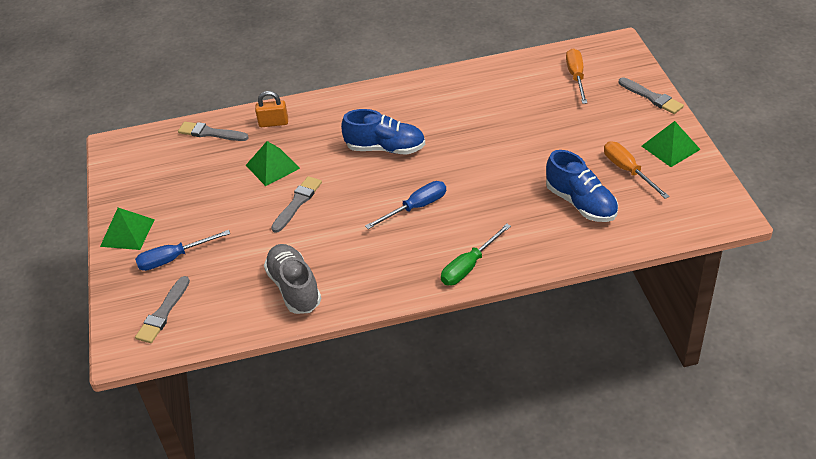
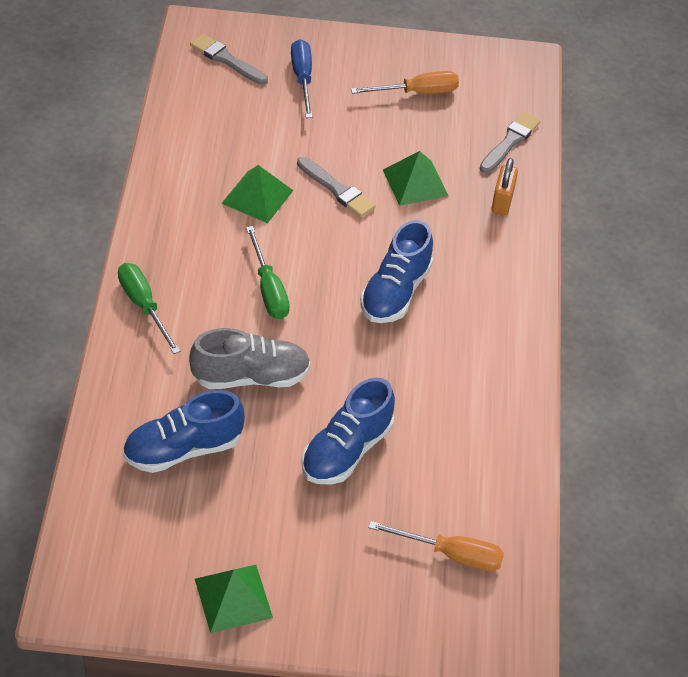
camera: 100 degrees right, 5 degrees up
green pyramid [100,208,155,250] -> green pyramid moved to [221,165,294,223]
grey shoe [264,244,321,314] -> grey shoe moved to [189,328,311,389]
blue screwdriver [365,181,446,229] -> green screwdriver [246,226,290,319]
orange screwdriver [604,141,670,199] -> orange screwdriver moved to [351,71,459,94]
grey brush [619,77,684,114] -> none
none -> blue shoe [302,378,395,485]

